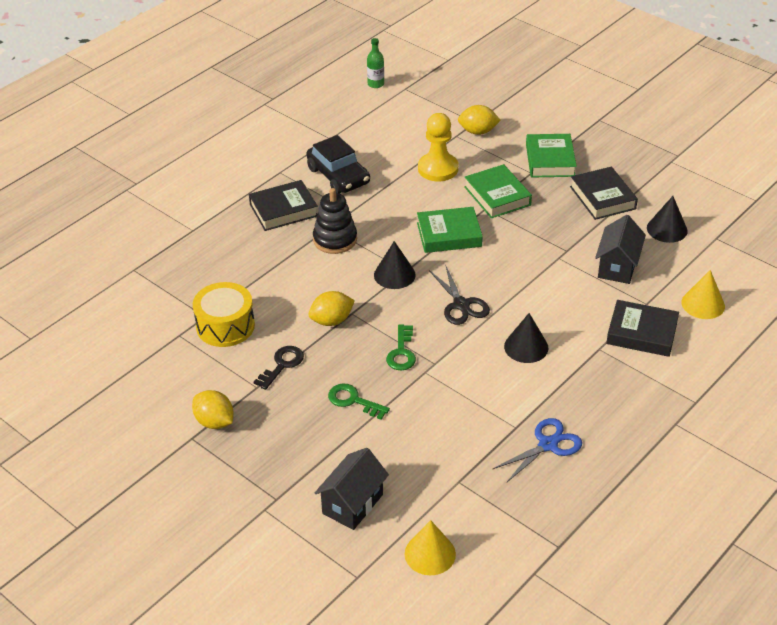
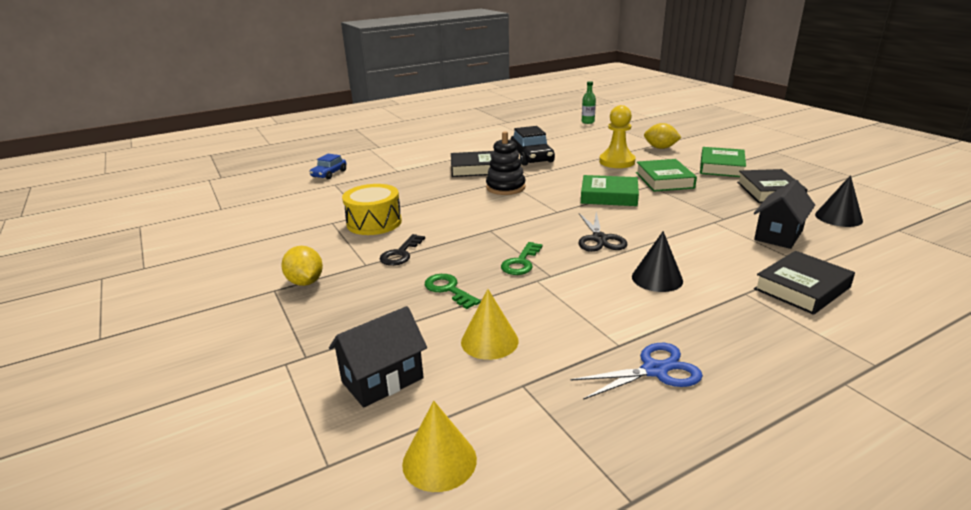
camera: 20 degrees right, 15 degrees down
black key [254,346,304,390] -> black key turned 150 degrees clockwise [380,234,425,266]
yellow lemon [308,291,355,326] -> none
black cone [374,241,416,289] -> none
black book [606,300,679,357] -> black book turned 75 degrees counterclockwise [754,251,855,315]
yellow cone [682,270,725,319] -> yellow cone moved to [461,289,519,360]
none -> blue car [310,154,346,180]

